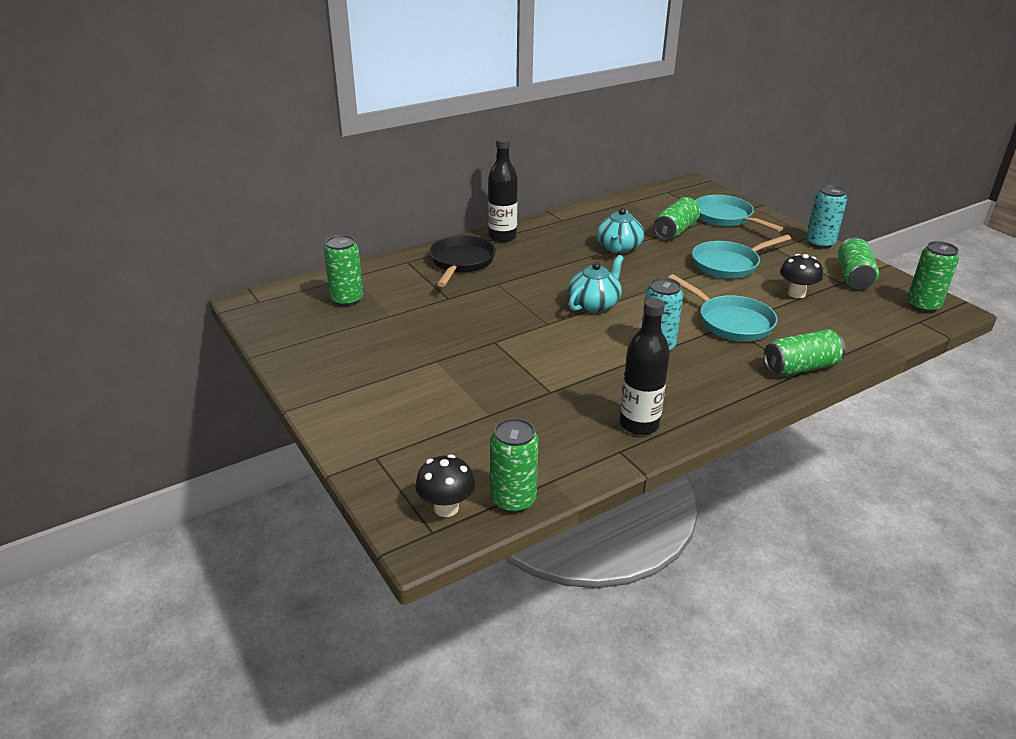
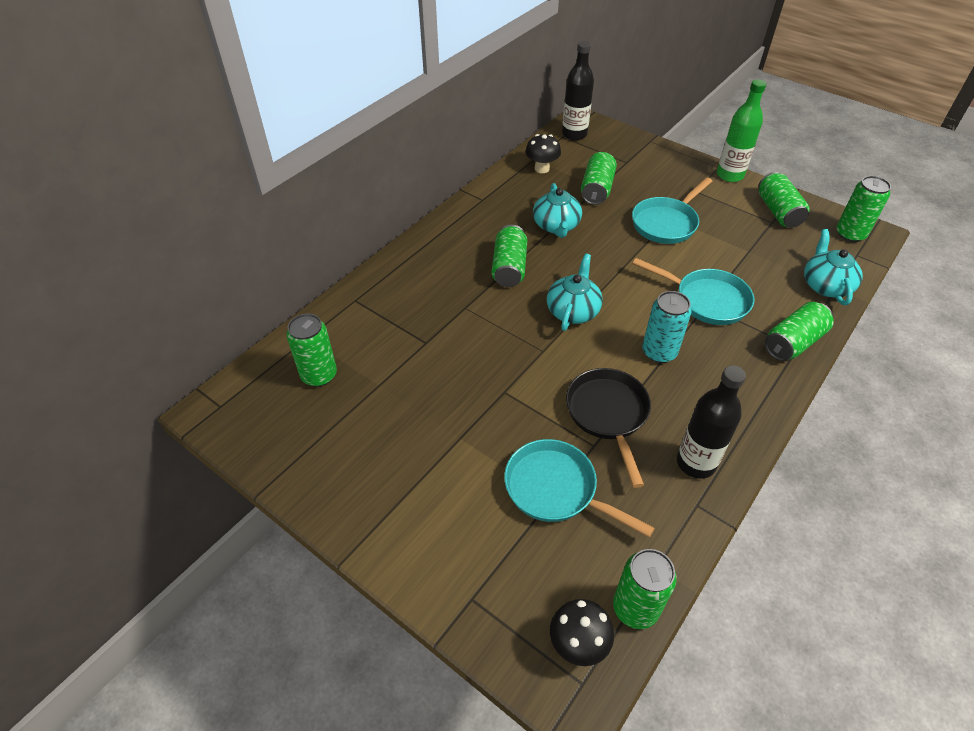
camera: 20 degrees left, 15 degrees up
black pan [429,235,496,287] -> black pan moved to [566,368,651,488]
black bottle [488,137,518,242] -> black bottle moved to [562,41,594,140]
turquoise pan [695,195,783,232] -> turquoise pan moved to [504,439,655,538]
black mushroom [780,254,823,298] -> black mushroom moved to [525,134,561,173]
turquoise can [806,185,847,249] -> green bottle [717,79,766,182]
none -> green can [492,225,527,287]
none -> turquoise teapot [804,229,863,305]

